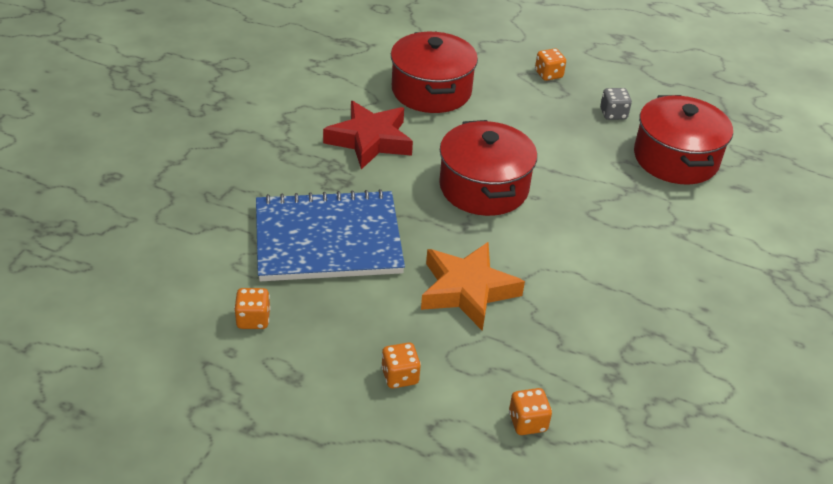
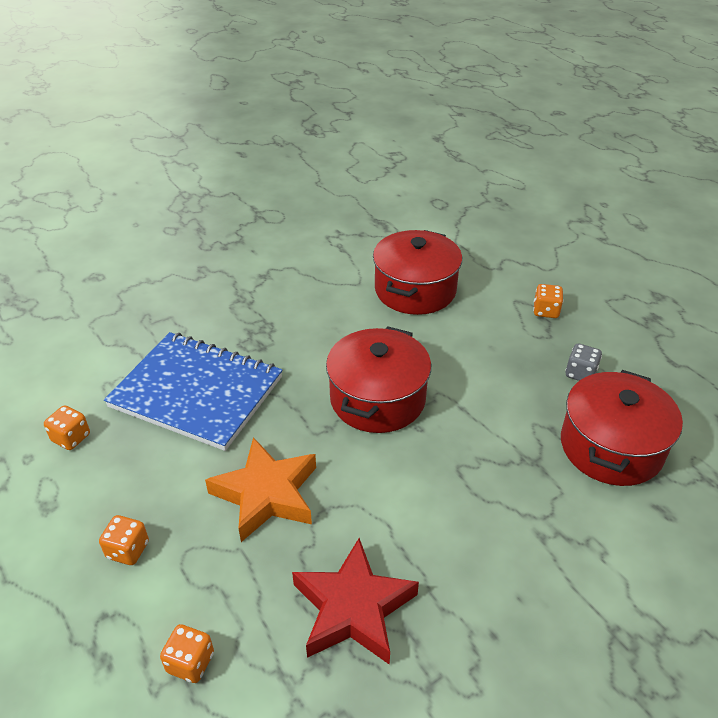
camera: 35 degrees right, 0 degrees up
red star [323,101,413,170] -> red star moved to [292,538,419,665]

